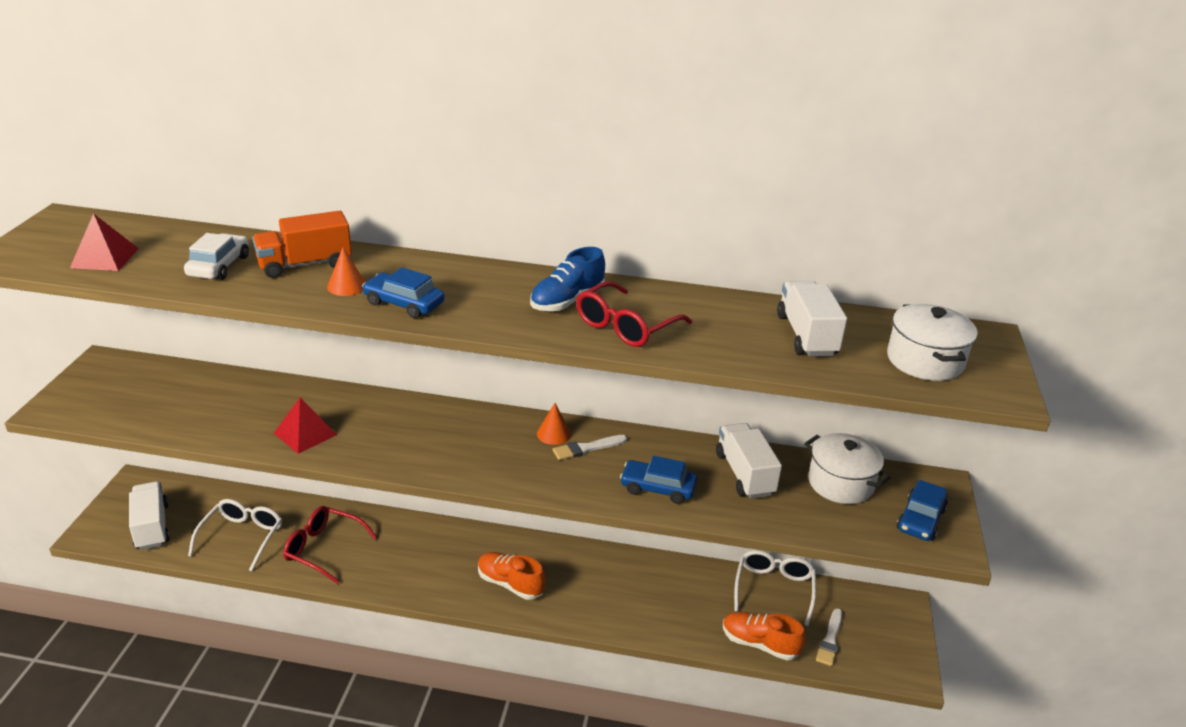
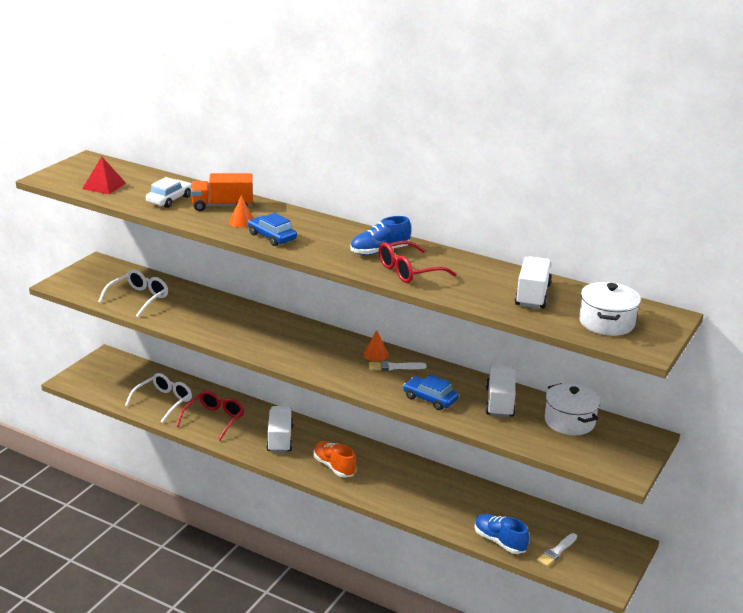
camera: 20 degrees right, 5 degrees down
white truck [129,481,170,550] -> white truck moved to [266,406,293,453]
red pyramid [274,398,337,454] -> none
red glasses [283,506,377,584] -> red glasses turned 75 degrees clockwise [176,391,244,441]
orange shoe [723,612,805,660] -> blue shoe [475,514,529,554]
white glasses [734,550,816,626] -> white glasses moved to [98,270,168,317]
blue car [897,480,948,541] -> none

